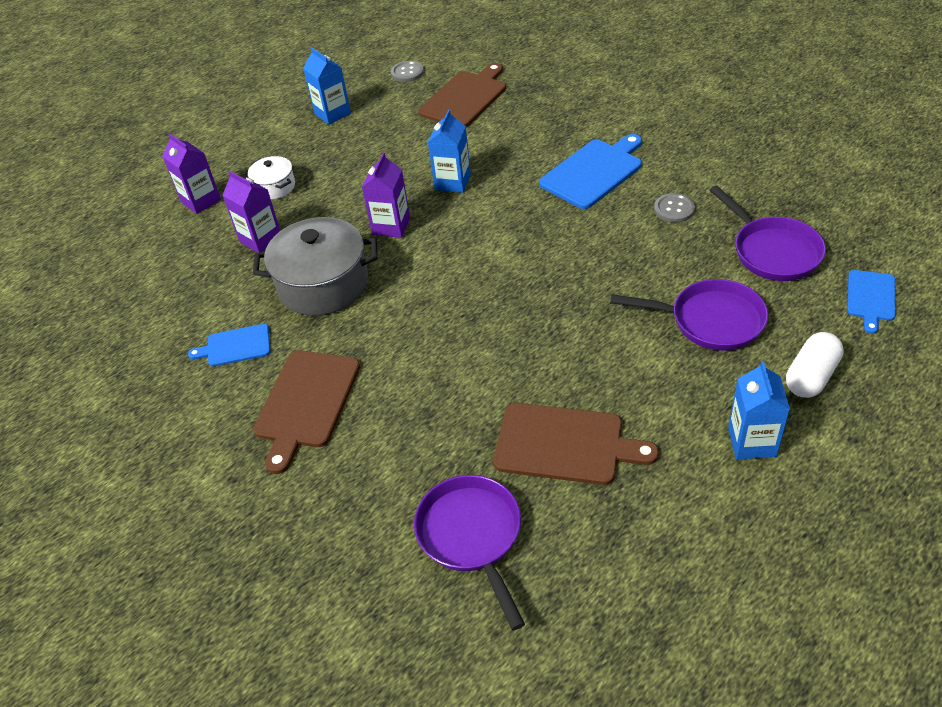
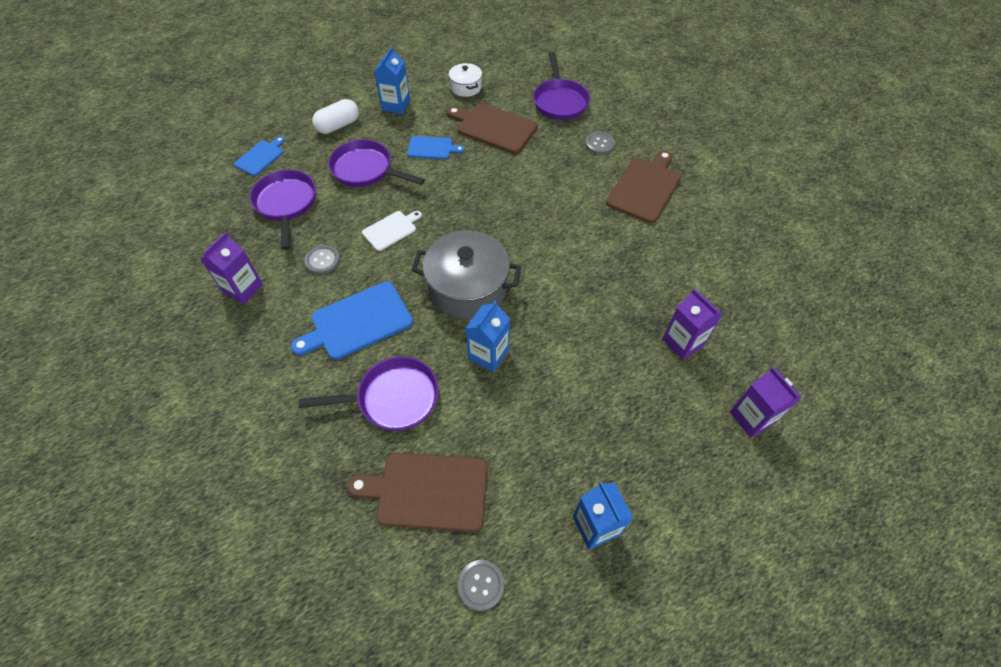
camera: 170 degrees left, 10 degrees up
blue cutting board [188,324,270,367] -> blue cutting board moved to [407,136,464,159]
white pot [248,156,295,200] -> white pot moved to [449,63,482,97]
grey pot [253,217,377,316] -> grey pot moved to [411,231,522,319]
purple carton [362,153,410,238] -> purple carton moved to [200,232,263,304]
brown cutting board [418,63,506,128] -> brown cutting board turned 45 degrees clockwise [347,453,488,532]
none -> purple pan [298,356,439,431]
none -> white cutting board [362,211,422,251]
none -> grey button [585,132,615,155]

